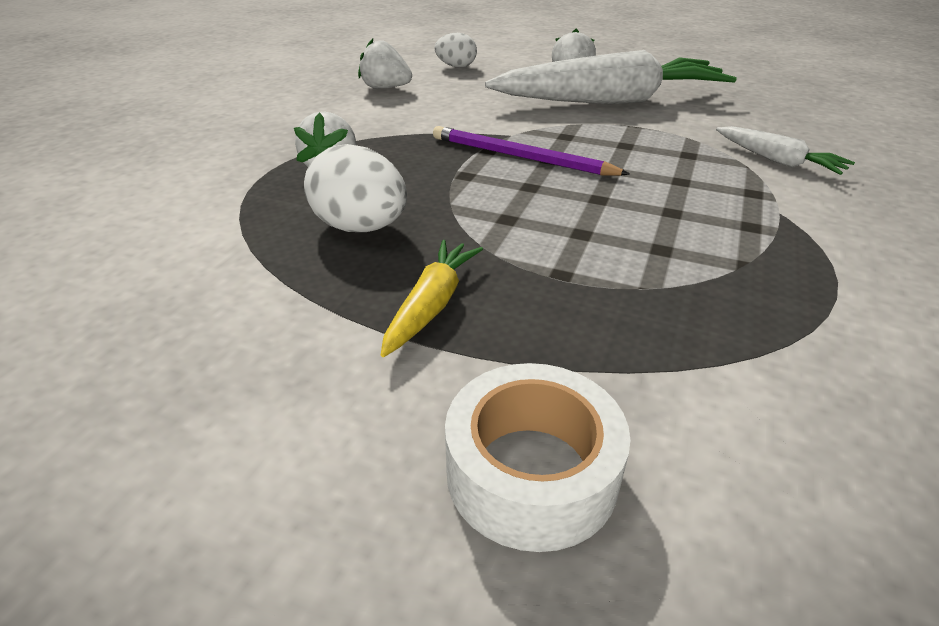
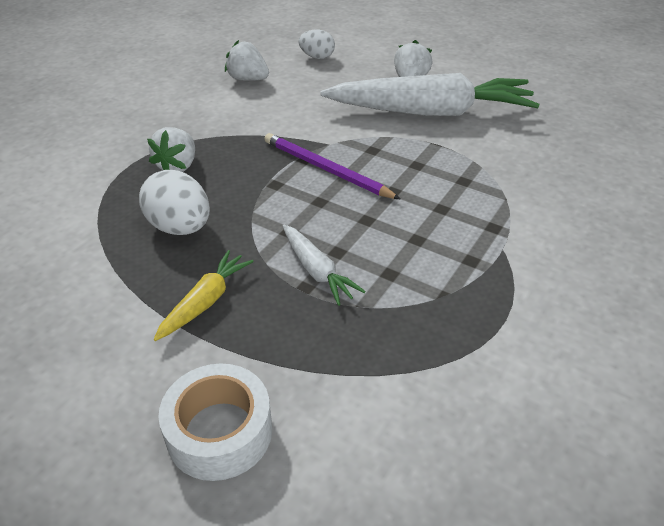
camera: 10 degrees right, 5 degrees up
white carrot [716,126,855,175] -> white carrot moved to [283,225,365,306]

